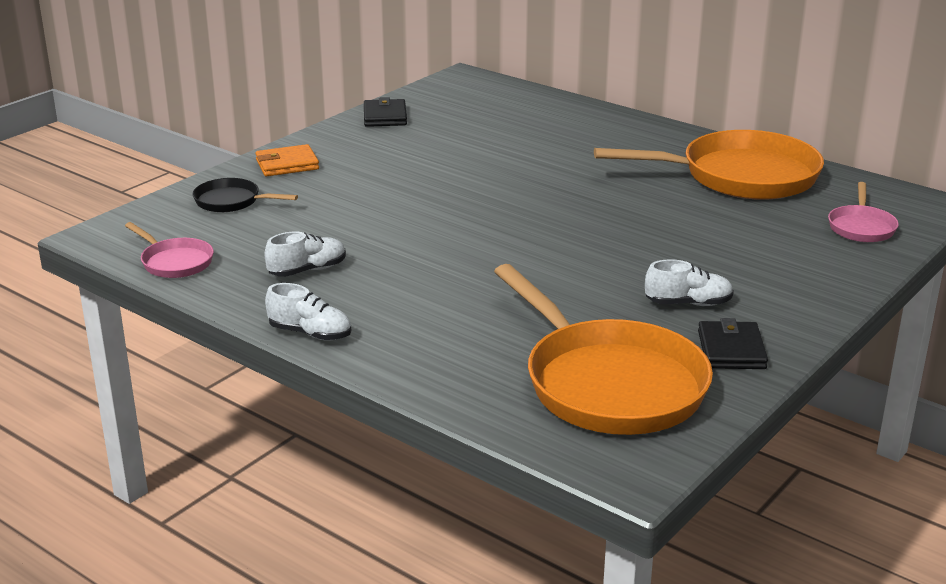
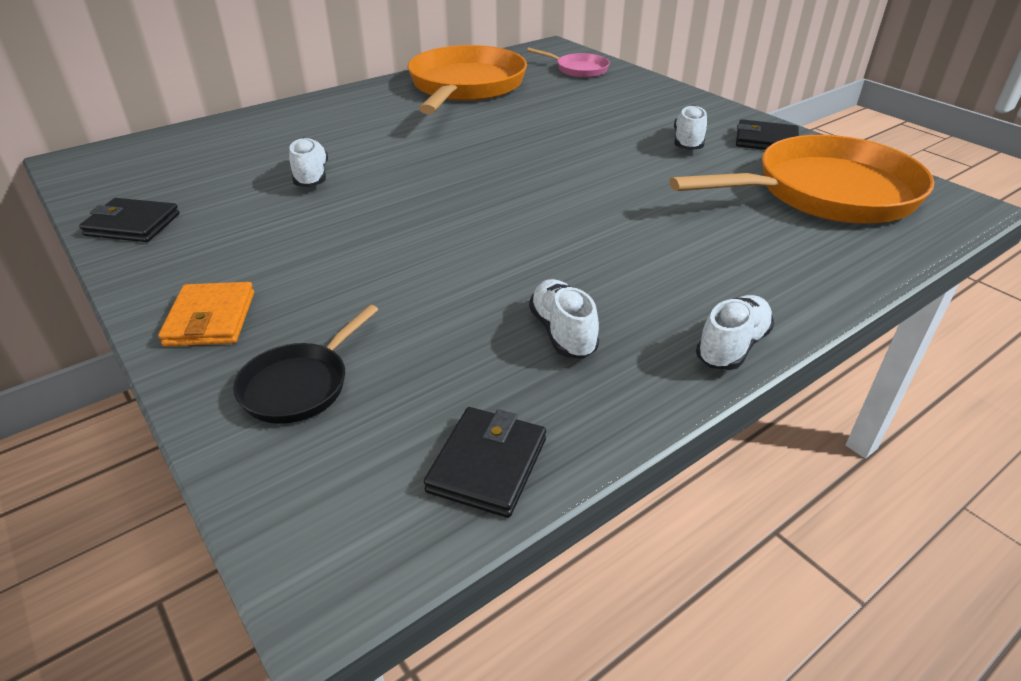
camera: 75 degrees left, 10 degrees up
pink pan [125,222,214,278] -> black wallet [424,407,546,518]
none -> white shoe [289,137,328,187]

